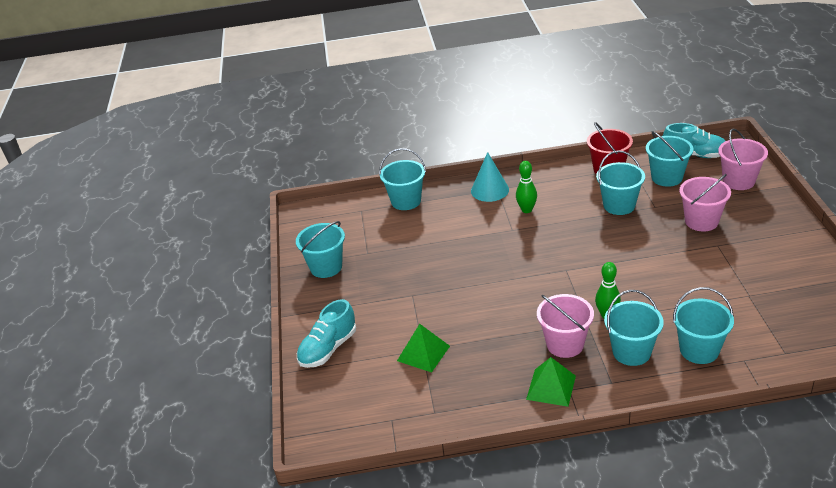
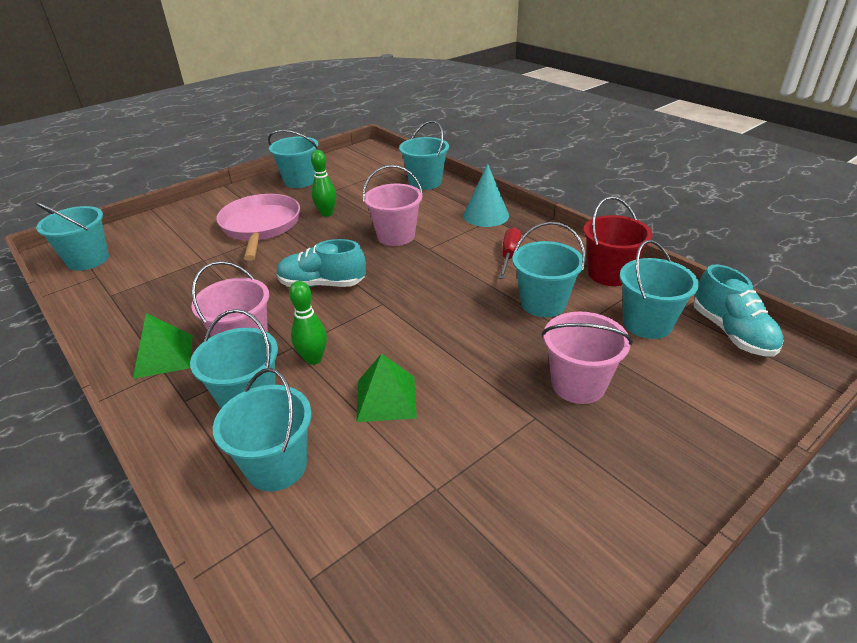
camera: 55 degrees right, 0 degrees up
turquoise shoe [297,299,356,368] -> turquoise shoe moved to [277,239,366,287]
green pyramid [397,324,450,372] -> green pyramid moved to [356,353,417,422]
green bowling pin [516,161,537,213] -> green bowling pin moved to [311,150,336,217]
pink bucket [718,128,768,190] -> pink bucket moved to [363,165,423,246]
none -> turquoise bucket [35,202,109,271]
none -> pink pan [216,194,300,261]
none -> red screwdriver [499,227,521,279]

